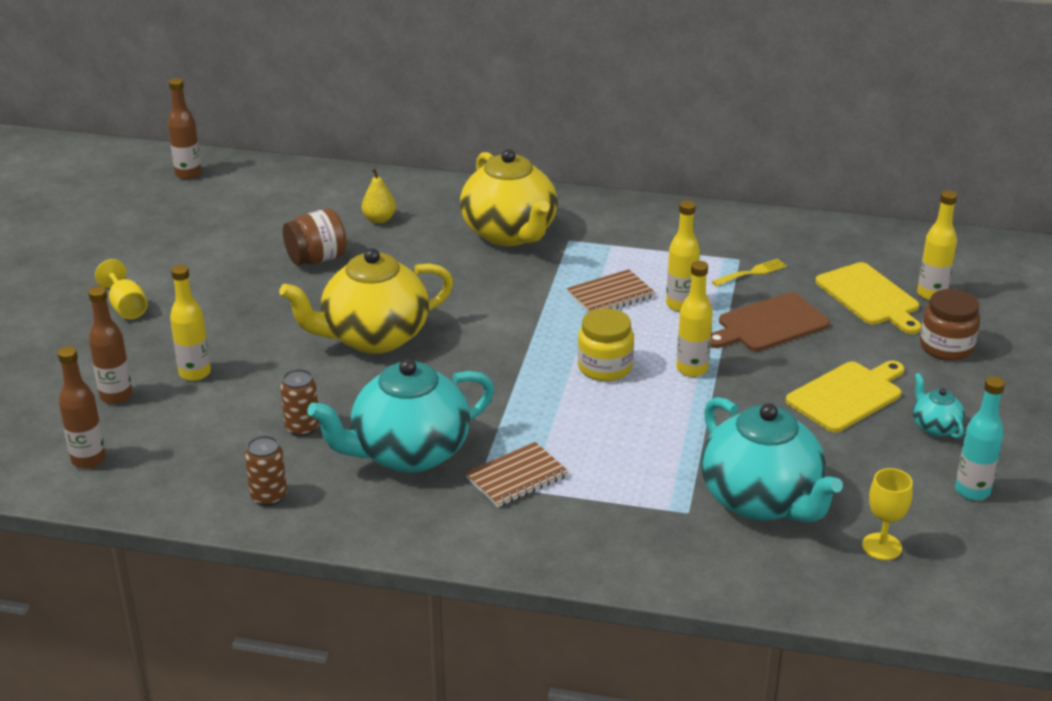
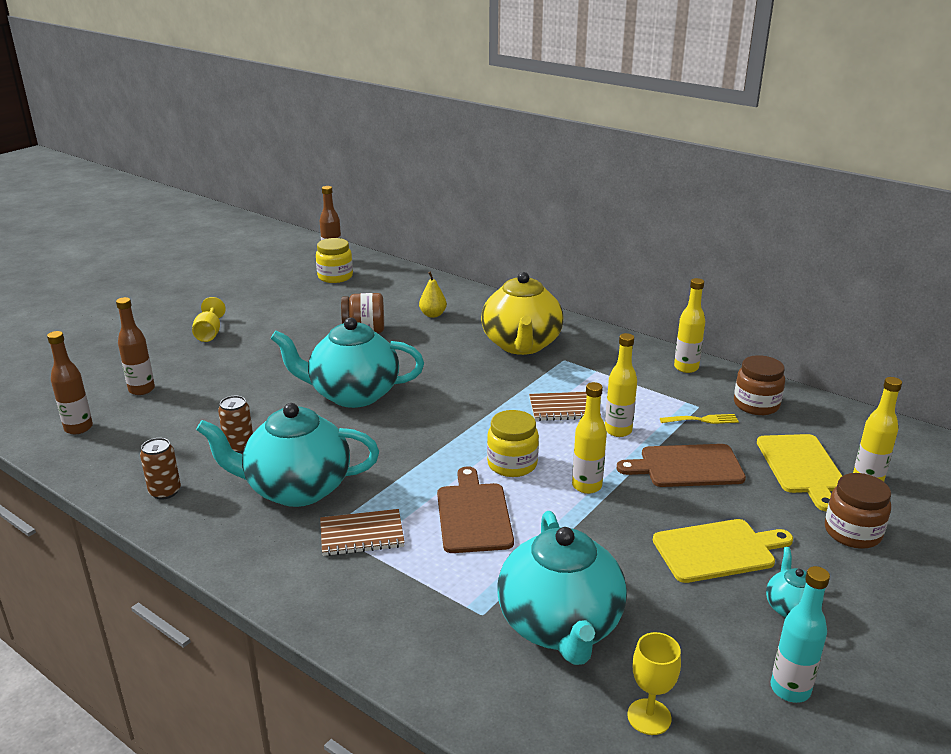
camera: 25 degrees right, 5 degrees down
yellow bottle [170,264,211,381] -> yellow bottle moved to [674,278,705,373]
yellow teapot [279,248,453,354] -> turquoise teapot [271,317,424,408]
none -> yellow jar [316,238,353,283]
none -> brown cutting board [437,466,514,553]
none -> brown jar [734,355,785,415]

